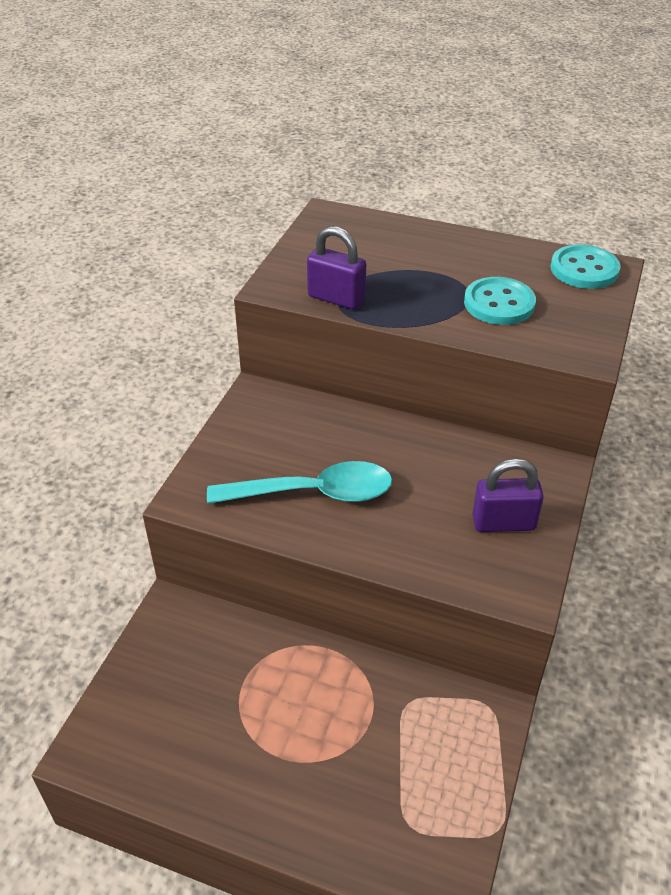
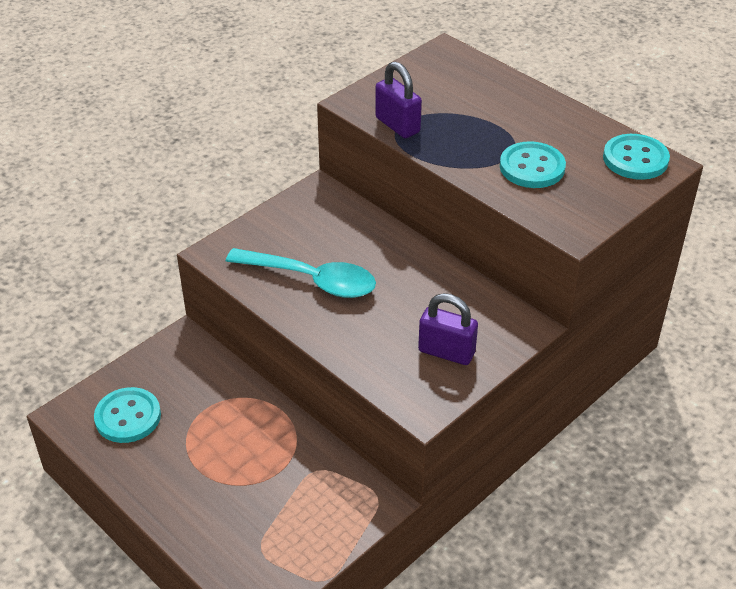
camera: 25 degrees right, 0 degrees up
none -> turquoise button [94,387,161,443]

